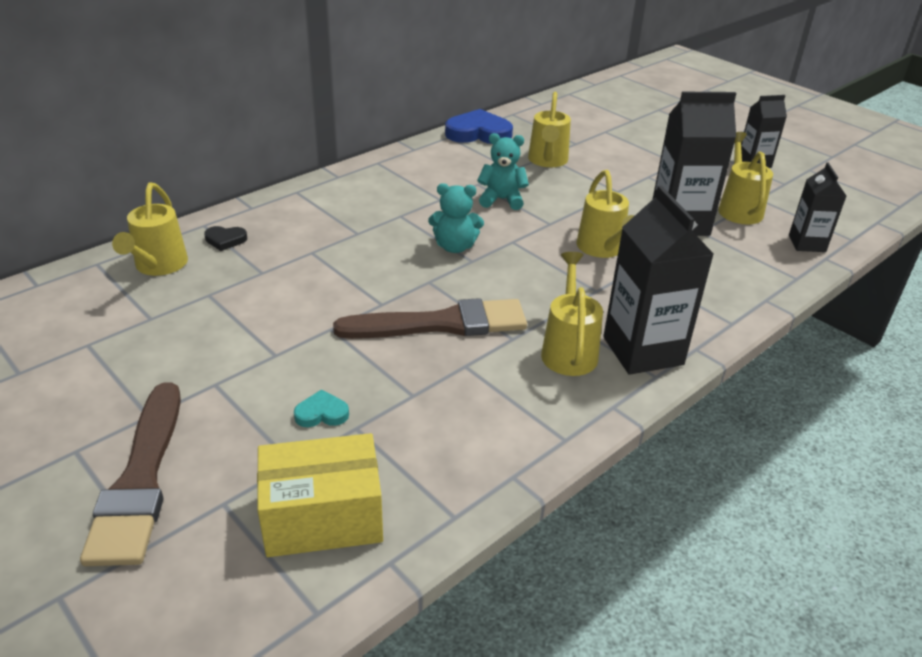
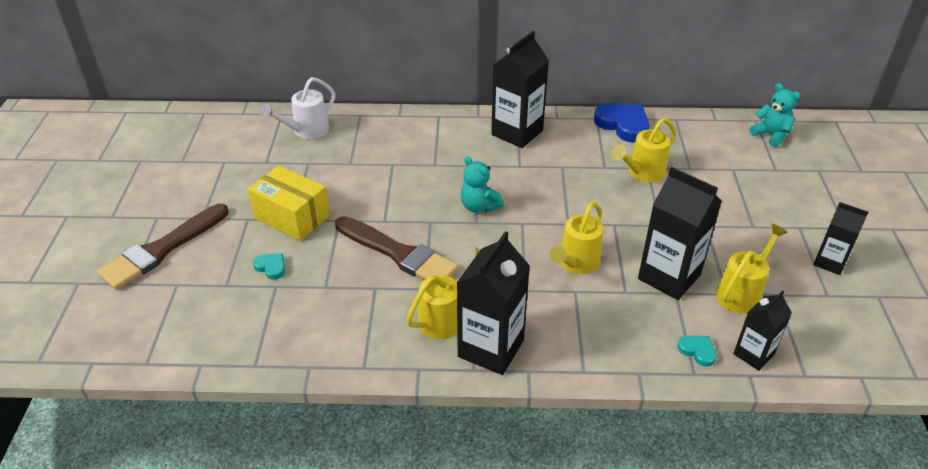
camera: 45 degrees right, 5 degrees up
yellow watering can [112,182,188,276] -> white watering can [261,77,336,139]
black heart [204,226,247,251] -> none
yellow box [257,433,383,557] -> yellow box moved to [247,165,330,241]
turquoise teddy bear [477,133,529,210] -> turquoise teddy bear moved to [750,83,800,147]
none -> black carton [491,31,549,148]
none -> turquoise heart [677,336,717,367]

